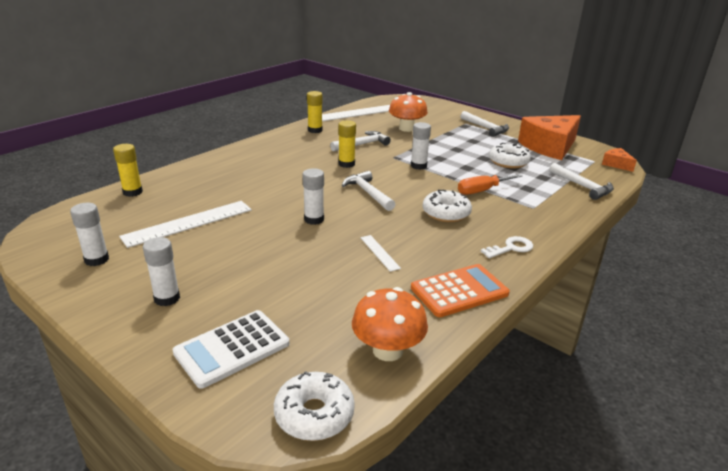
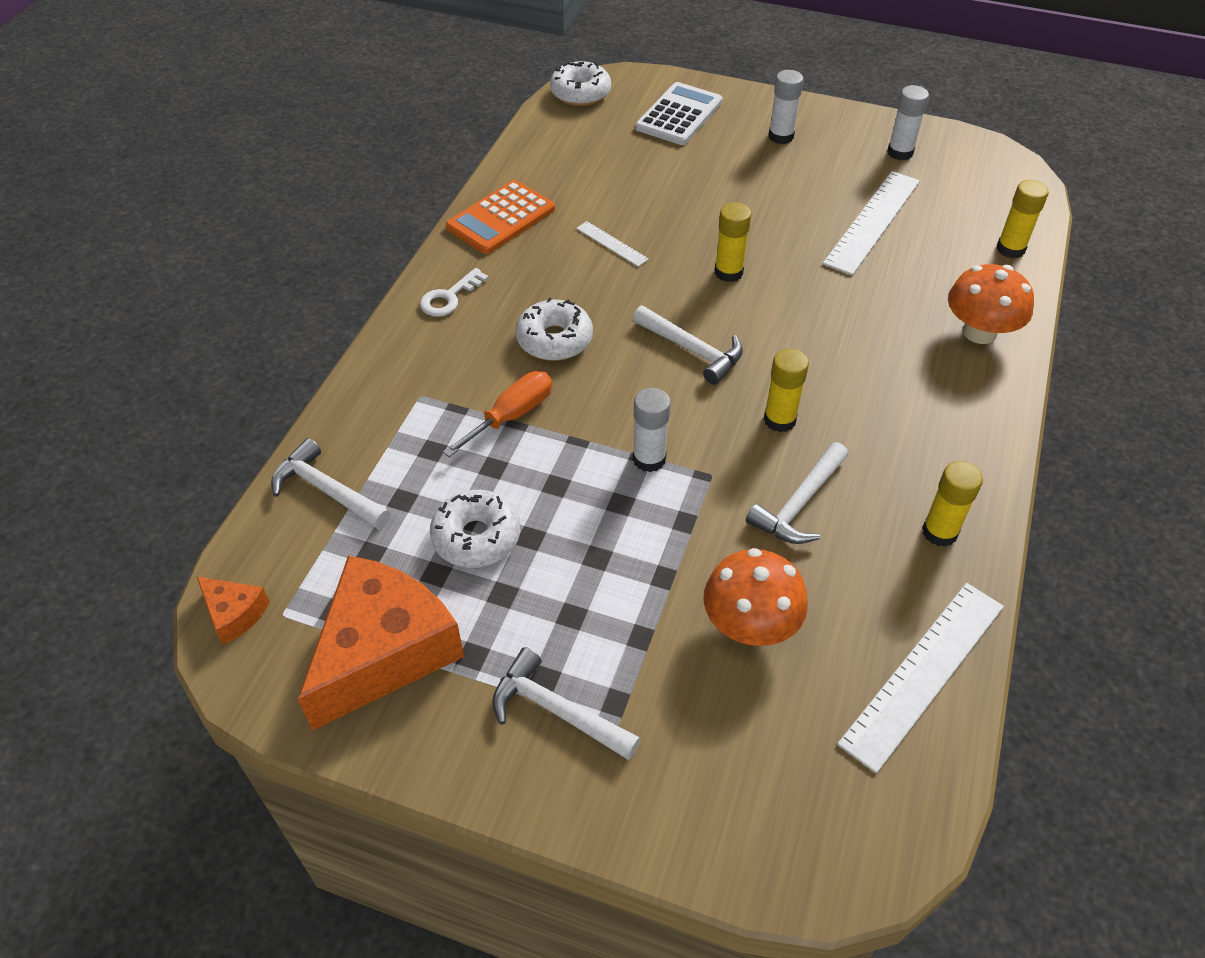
camera: 160 degrees right, 20 degrees up
white glue stick [302,168,324,225] -> yellow glue stick [715,203,751,282]
orange mushroom [352,287,428,361] -> orange mushroom moved to [948,264,1034,344]

